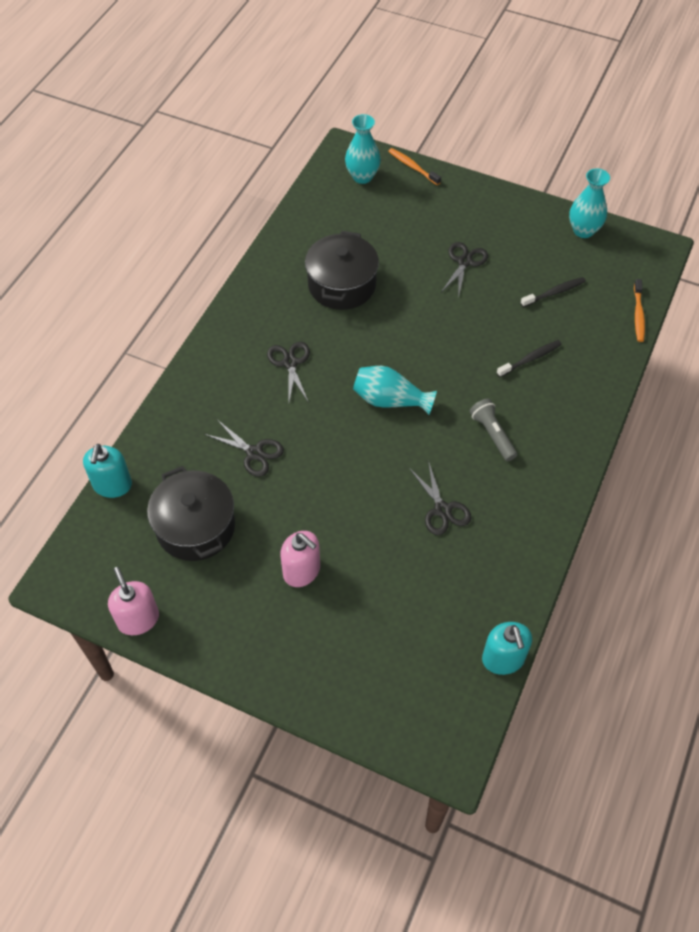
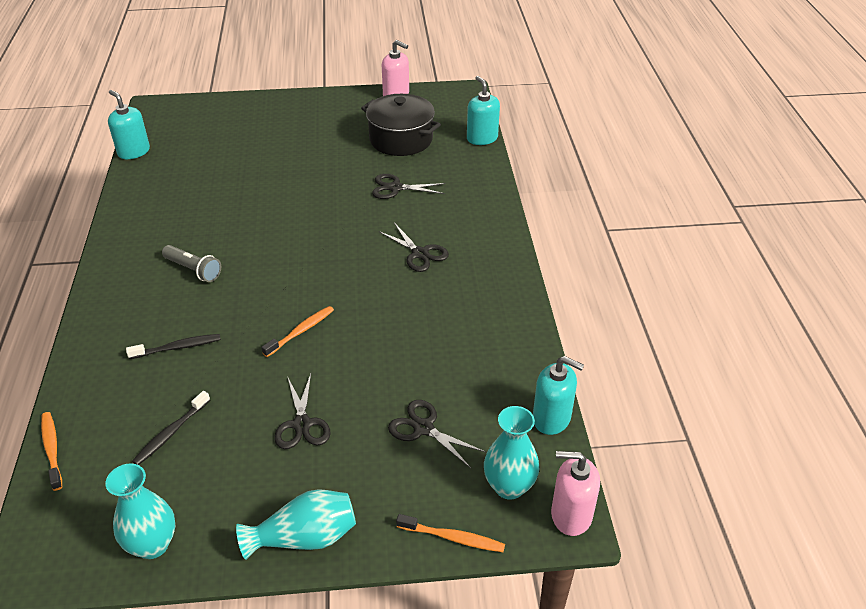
camera: 150 degrees right, 15 degrees down
pink soap dispenser [280,531,320,587] -> pink soap dispenser moved to [551,451,600,536]
black pot [305,231,379,310] -> none
turquoise vase [353,366,437,415] -> turquoise vase moved to [236,489,356,560]
black scissors [409,460,472,535] -> black scissors moved to [388,400,486,468]
black toothbrush [497,340,562,377] -> black toothbrush turned 135 degrees counterclockwise [126,334,221,359]
none -> orange toothbrush [261,306,334,357]
none -> turquoise soap dispenser [533,356,584,435]

